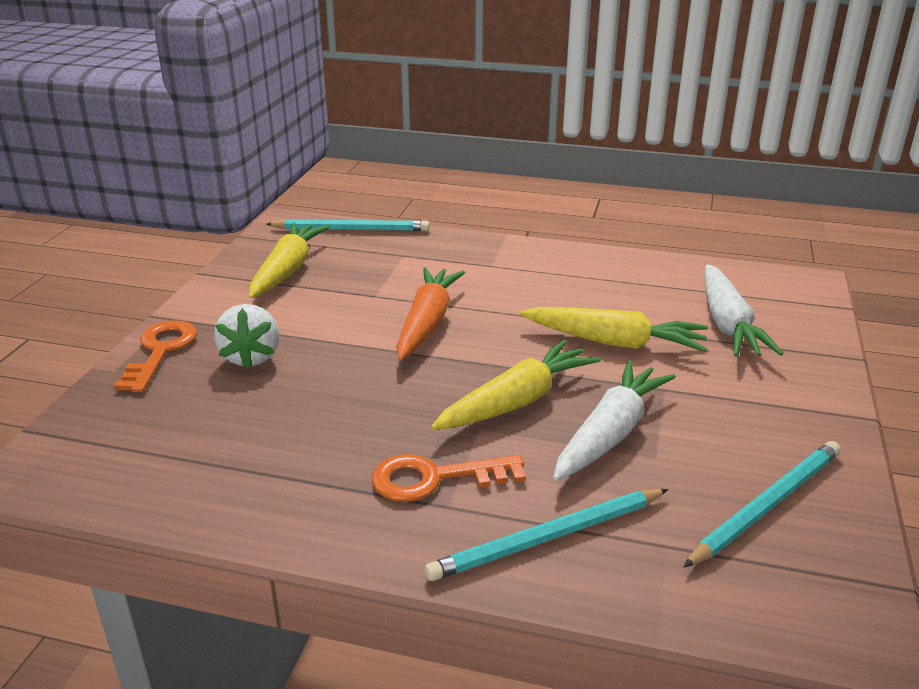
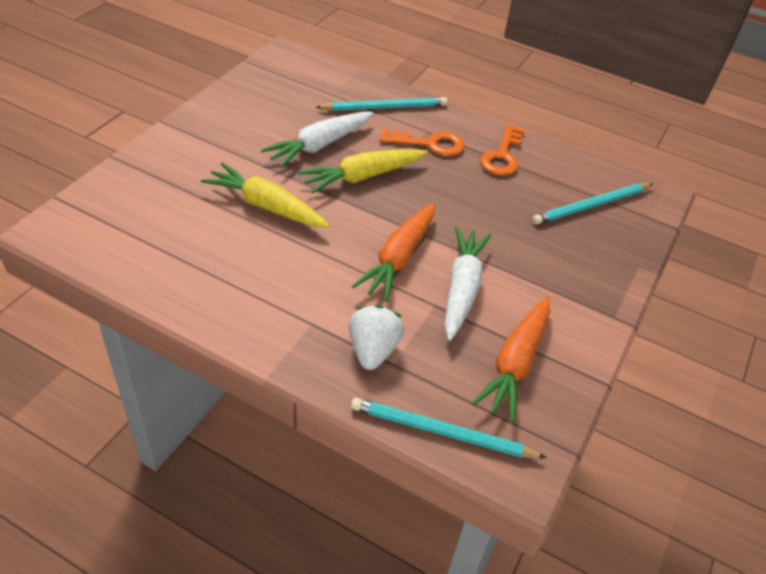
camera: 170 degrees left, 15 degrees up
orange key [114,320,197,392] -> orange key moved to [480,124,525,176]
white strawberry [214,304,279,369] -> white strawberry moved to [349,305,404,370]
yellow carrot [249,223,329,298] -> orange carrot [472,297,550,422]
turquoise pencil [683,441,841,568] -> turquoise pencil moved to [532,183,652,225]
white carrot [704,264,784,357] -> white carrot moved to [444,227,491,341]

